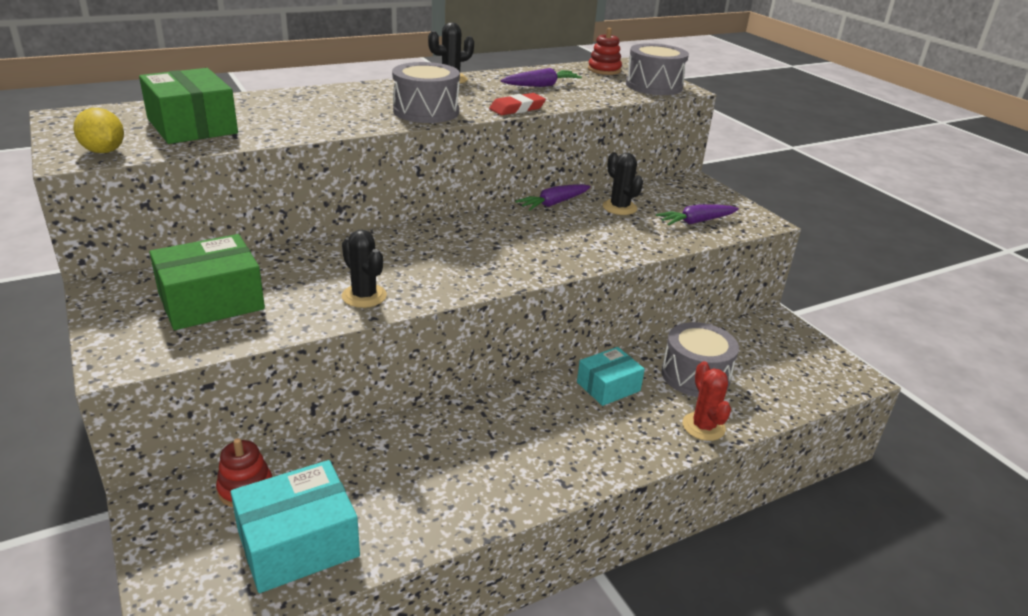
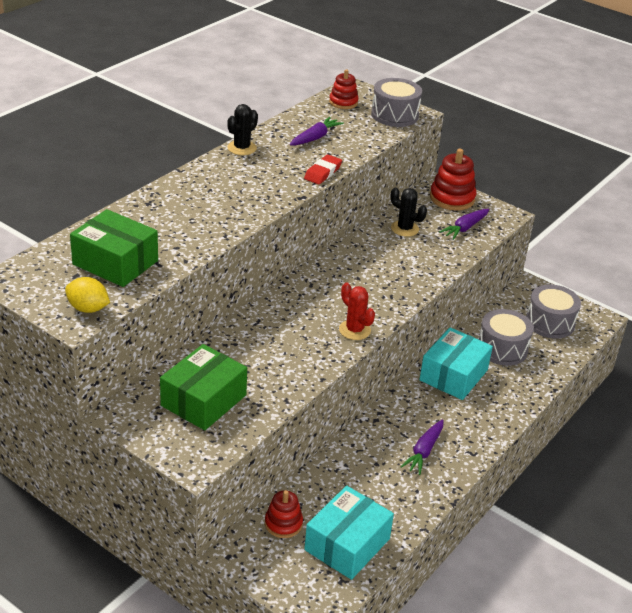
camera: 25 degrees left, 5 degrees up
black cactus [341,229,387,308] -> none
grey drum [392,62,460,123] -> grey drum moved to [526,284,581,339]
purple carrot [515,184,591,211] -> purple carrot moved to [400,419,444,475]
turquoise box [577,347,645,406] -> turquoise box [419,327,493,400], size x1.55
red cactus [683,361,731,441] -> red cactus moved to [339,283,375,340]
none -> red stacking toy [430,149,476,211]

